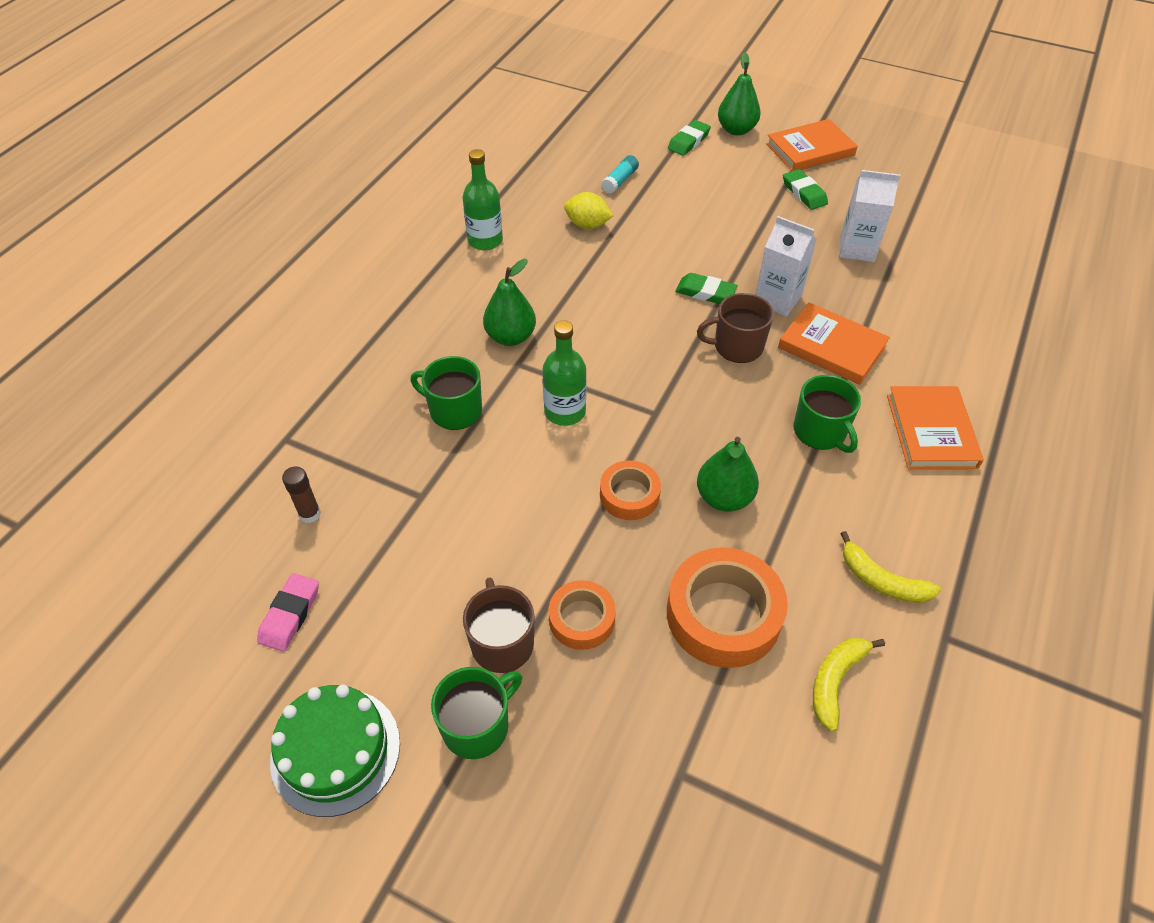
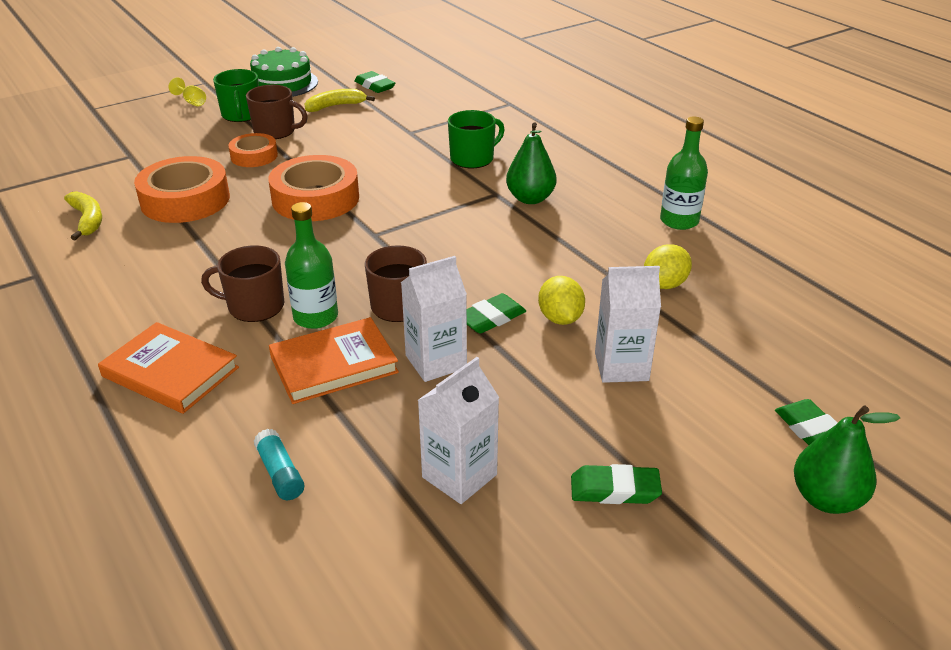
camera: 120 degrees right, 15 degrees down
pink eraser [257,573,319,652] -> green eraser [354,71,395,93]
brown glue stick [282,466,321,523] -> none
green bottle [542,320,587,426] -> green bottle moved to [285,202,338,329]
orange tape [600,460,661,520] -> orange tape [268,155,359,221], size x1.73
turquoise glue stick [601,155,639,194] -> turquoise glue stick moved to [253,429,305,500]
green pear [697,437,759,512] -> none
orange book [766,119,858,171] -> none
green mug [793,375,861,453] -> brown mug [201,245,284,322]
yellow banana [840,531,941,603] -> yellow banana moved to [305,89,375,112]
none -> yellow goblet [169,77,206,106]
none -> yellow lemon [538,276,585,325]
none -> white carton [595,266,661,383]

